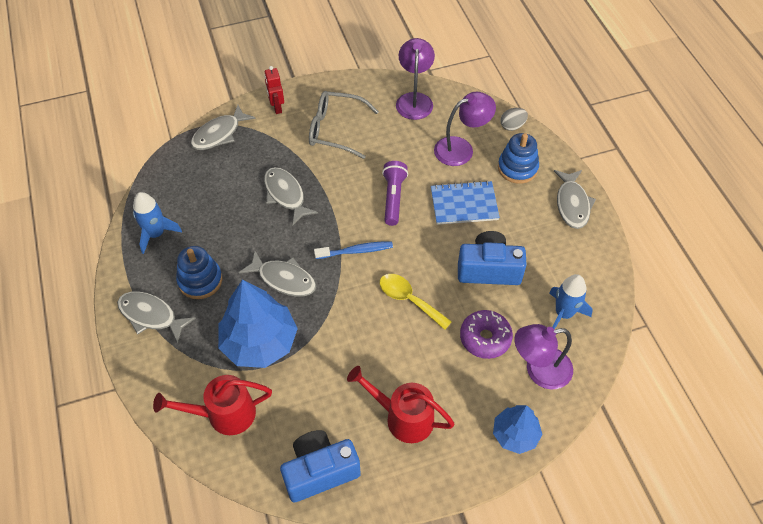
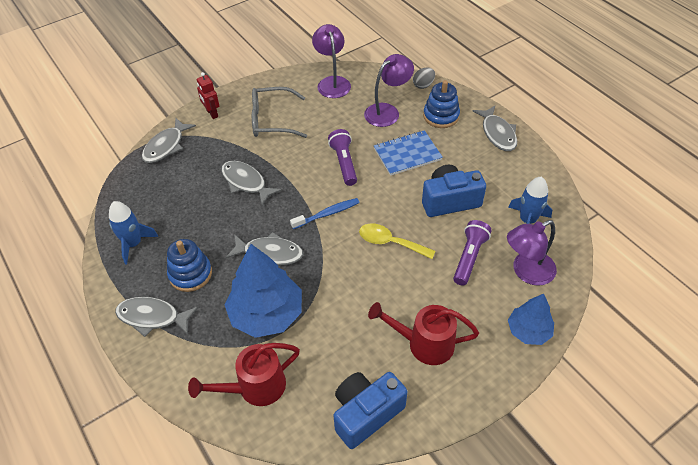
camera: 15 degrees left, 5 degrees down
purple donut [460,310,513,359] -> purple flashlight [453,220,492,286]

